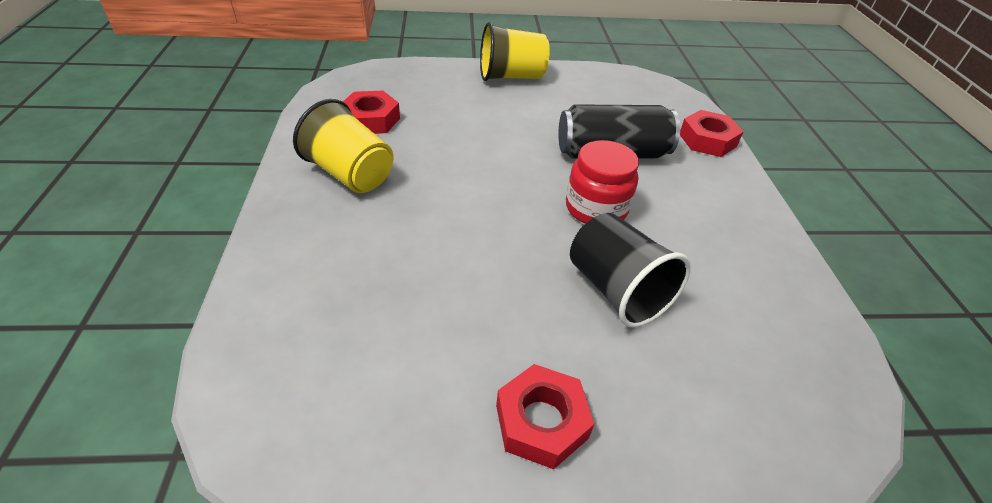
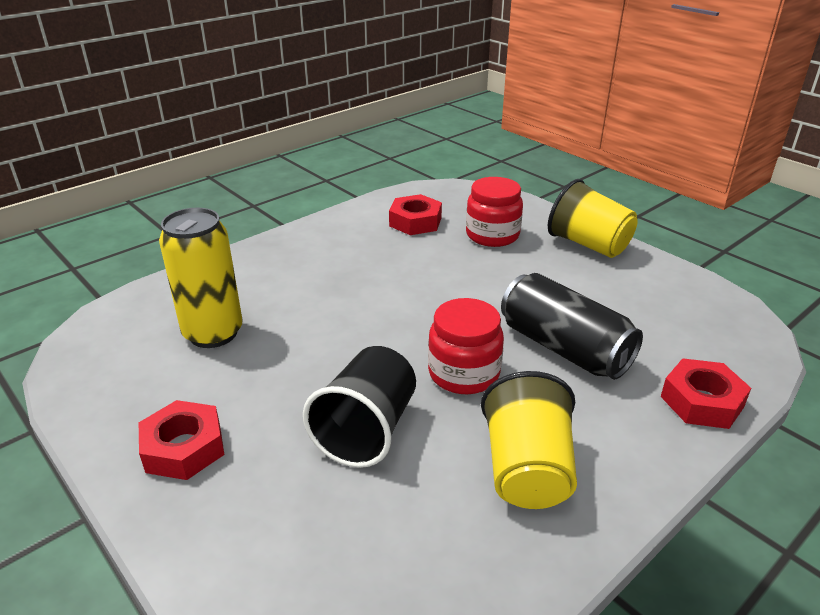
camera: 55 degrees right, 10 degrees down
yellow cup [293,99,393,193] -> yellow cup moved to [481,371,577,509]
none -> yellow can [159,207,243,348]
none -> red jar [466,177,523,247]

